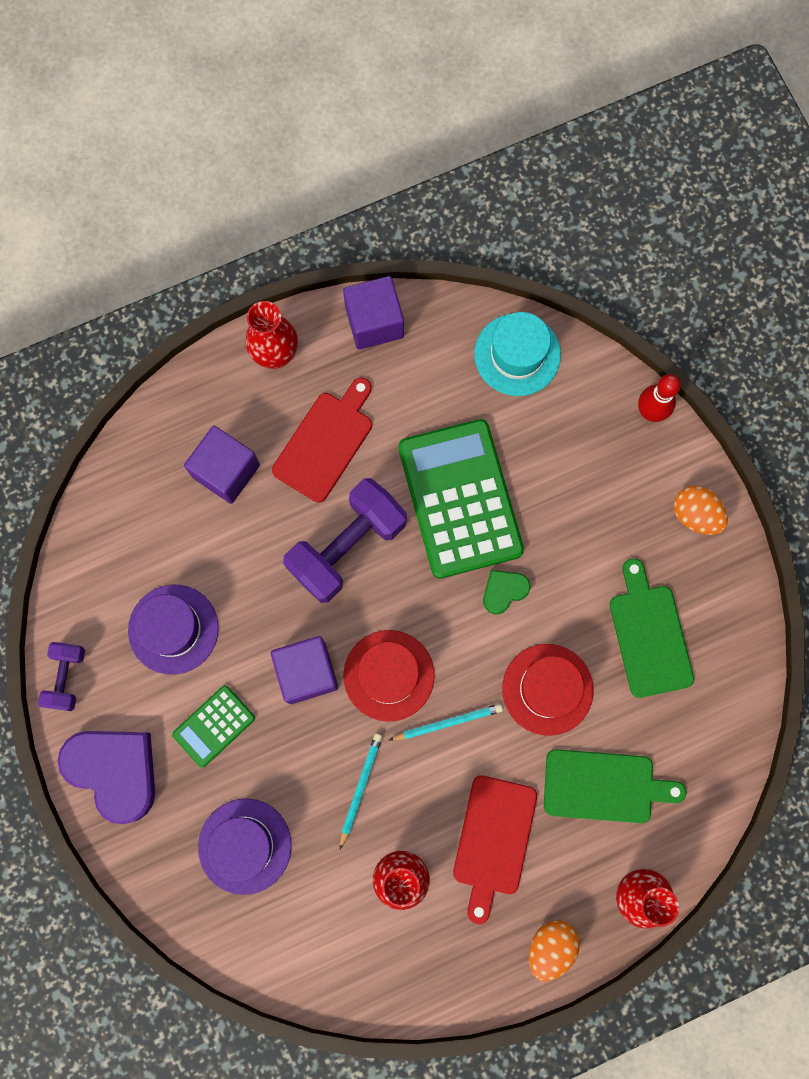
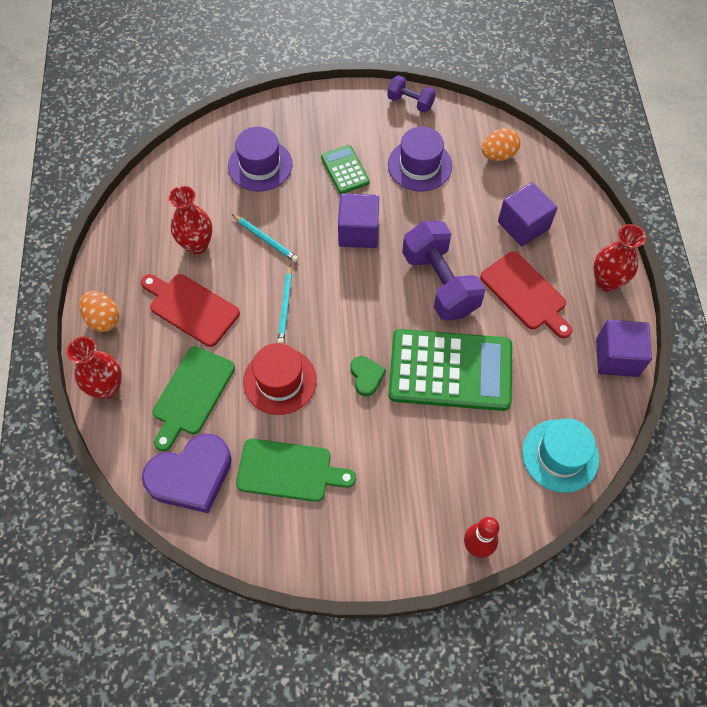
camera: 110 degrees right, 15 degrees down
purple heart [58,731,155,824] -> purple heart moved to [142,434,232,513]
red hat [343,630,435,722] -> none
orange egg [674,485,728,535] -> orange egg moved to [481,128,521,161]

